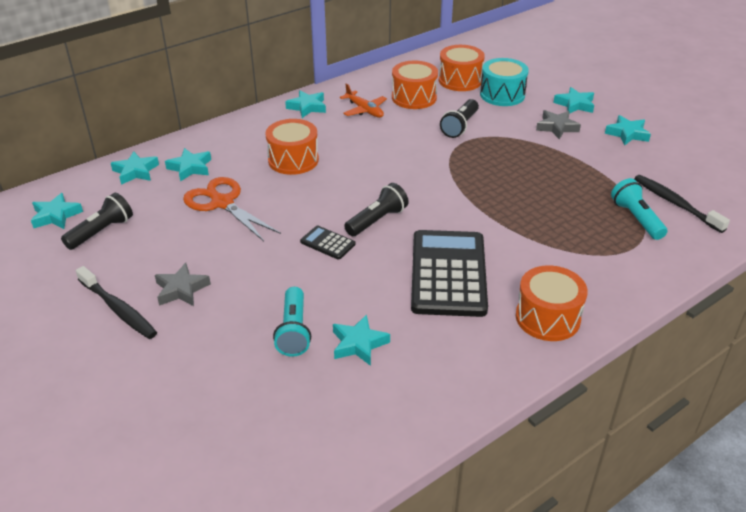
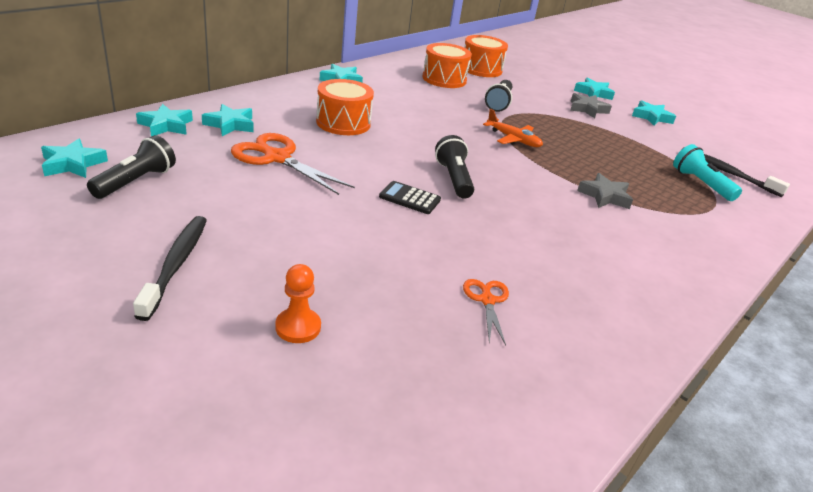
camera: 15 degrees left, 5 degrees down
black toothbrush [76,266,157,339] -> black toothbrush turned 120 degrees counterclockwise [133,216,207,321]
grey star [155,263,211,306] -> grey star moved to [577,173,633,209]
turquoise flashlight [273,287,311,357] -> none
turquoise star [333,314,390,366] -> orange scissors [463,279,509,345]
orange plane [340,83,387,118] -> orange plane moved to [483,109,543,147]
black flashlight [344,183,409,236] -> black flashlight turned 45 degrees counterclockwise [435,135,474,199]
black calculator [411,230,488,317] -> none
turquoise drum [480,58,529,106] -> none
orange drum [516,265,588,341] -> none
none -> orange pawn [275,264,321,343]

